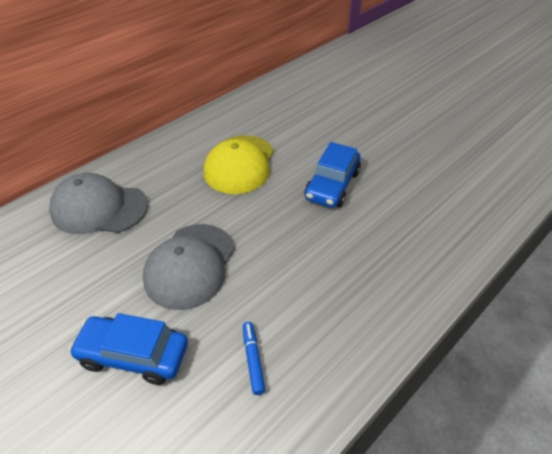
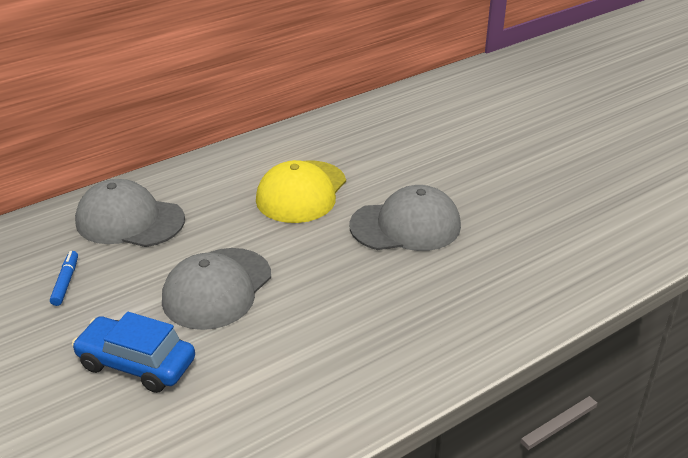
camera: 10 degrees right, 10 degrees down
blue marker [243,322,265,395] -> blue marker moved to [50,251,78,306]
blue car [304,142,361,208] -> grey cap [349,185,461,251]

